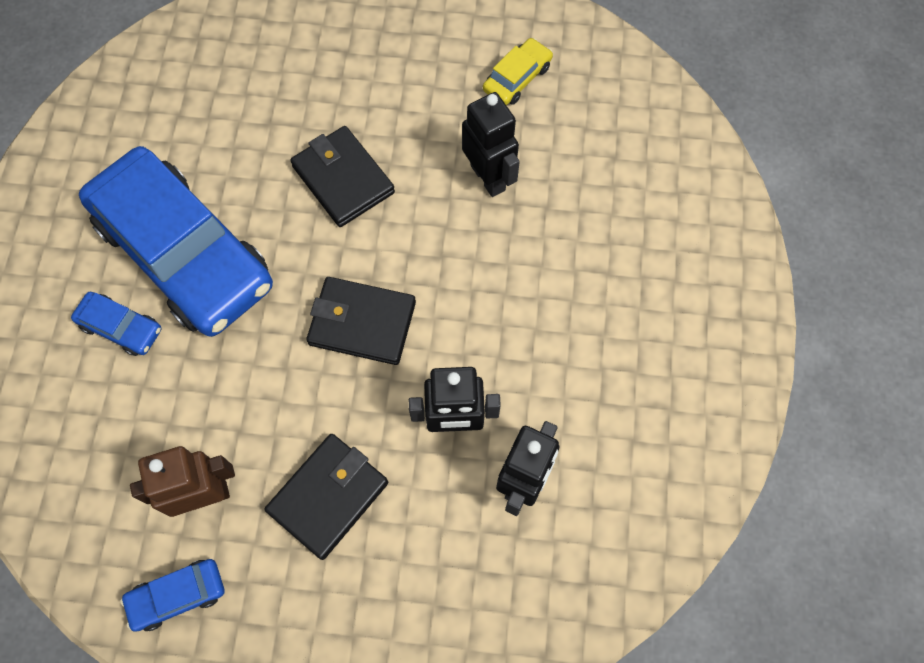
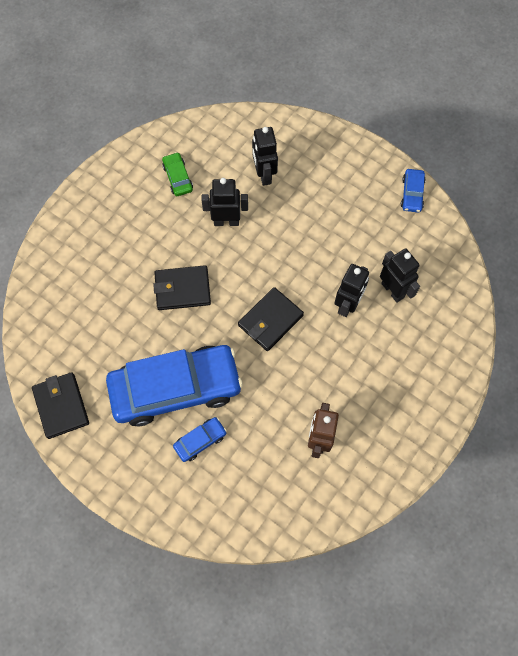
camera: 60 degrees left, 0 degrees up
blue car [120,559,224,632] -> blue car moved to [401,169,426,213]
black wallet [265,434,388,560] -> black wallet moved to [32,372,89,439]
yellow car [483,38,553,105] -> green car [162,152,193,196]
none -> black robot [252,127,278,186]

